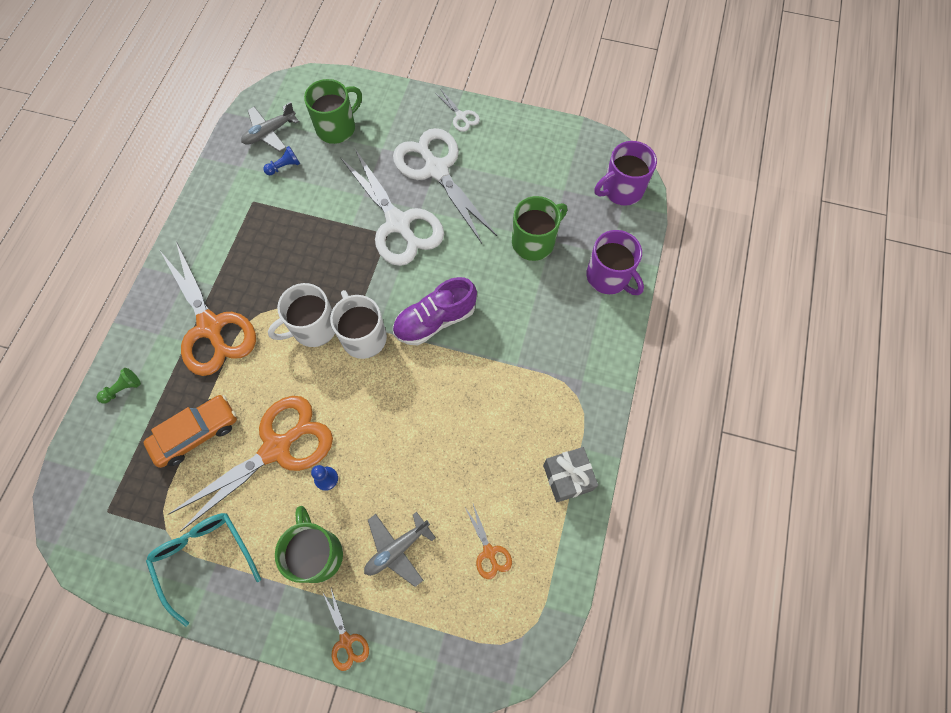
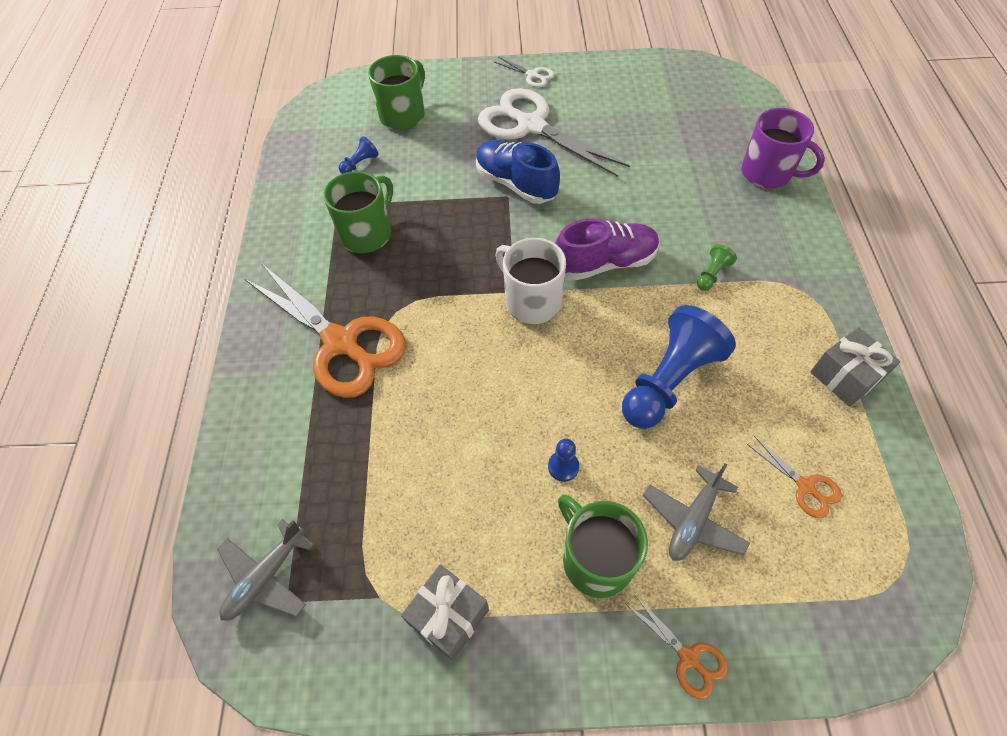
camera: 15 degrees left, 10 degrees down
green pawn [97,368,141,404] -> green pawn moved to [697,244,737,291]
orange car [143,395,237,468] -> none
turquoise glasses [146,513,261,627] -> grey gift [401,565,489,661]
orange scissors [168,396,333,532] -> none
grey plane [241,102,299,152] -> grey plane moved to [217,519,314,621]
white mug [268,283,335,347] -> none
white scissors [340,149,444,266] -> blue shoe [476,140,560,204]
purple shoe [393,277,477,345] -> purple shoe turned 150 degrees counterclockwise [555,219,659,280]
green mug [512,196,567,261] -> green mug moved to [323,171,393,253]
purple mug [595,141,657,206] -> none
none -> blue pawn [622,305,736,429]

